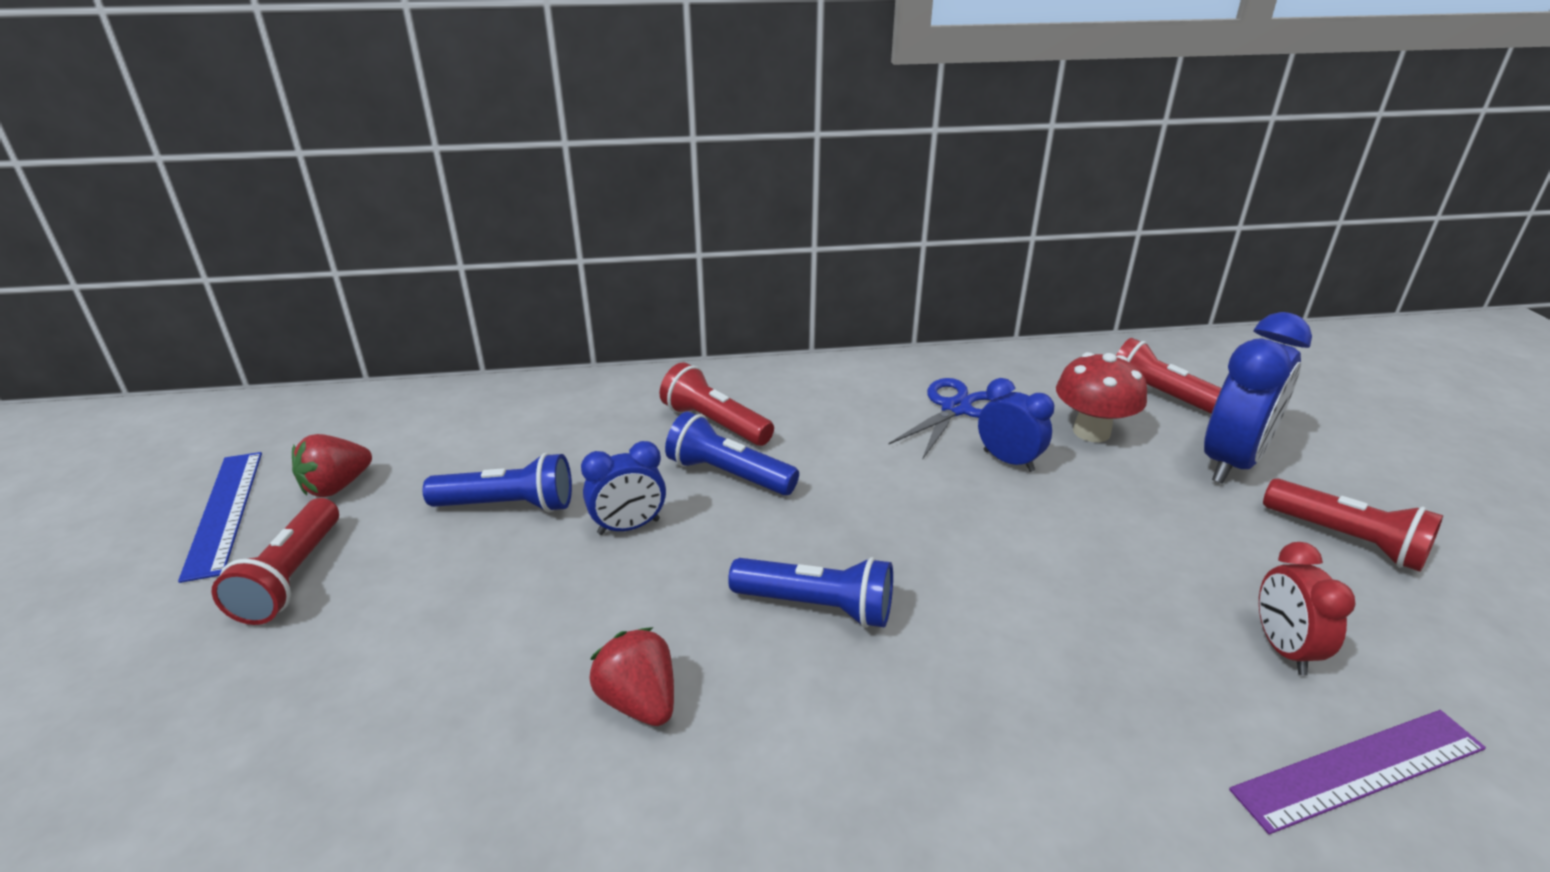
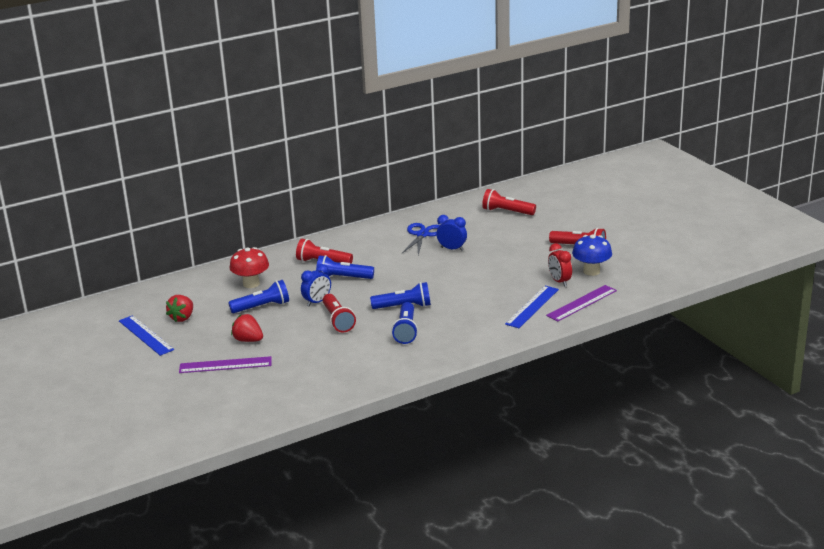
camera: 20 degrees left, 5 degrees down
red flashlight [211,498,339,625] -> red flashlight moved to [323,294,356,333]
red strawberry [589,627,674,726] -> red strawberry moved to [231,314,263,342]
red mushroom [1056,352,1147,442] -> red mushroom moved to [230,247,269,288]
blue clock [1204,312,1312,484] -> none
none -> purple ruler [179,356,272,373]
none -> blue flashlight [392,302,418,344]
none -> blue ruler [505,286,559,328]
none -> blue mushroom [572,235,612,276]

